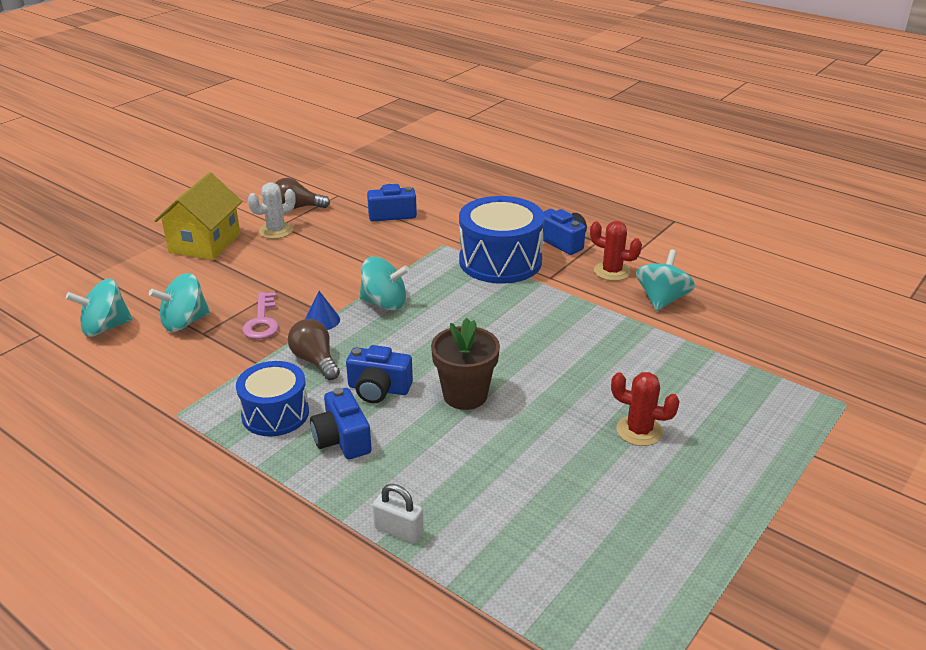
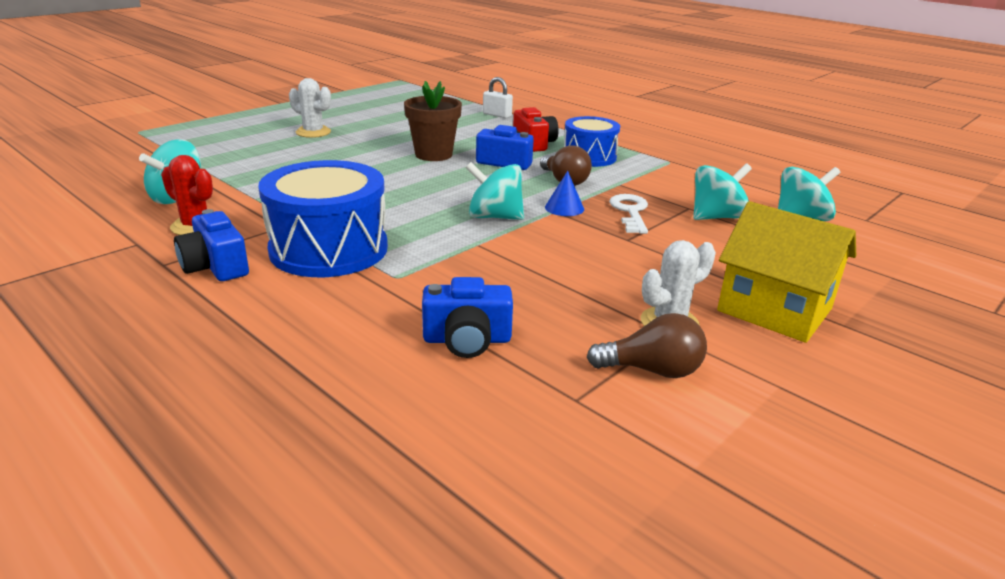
camera: 175 degrees left, 5 degrees down
yellow house [154,172,242,260] -> yellow house turned 75 degrees counterclockwise [717,201,856,343]
pink key [243,292,279,339] -> white key [609,194,648,234]
blue camera [310,388,372,459] -> red camera [513,107,559,152]
red cactus [611,372,680,446] -> white cactus [289,78,331,138]

